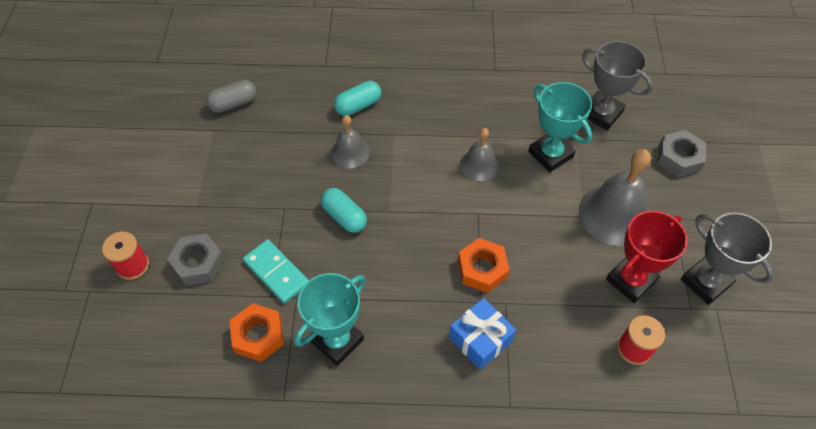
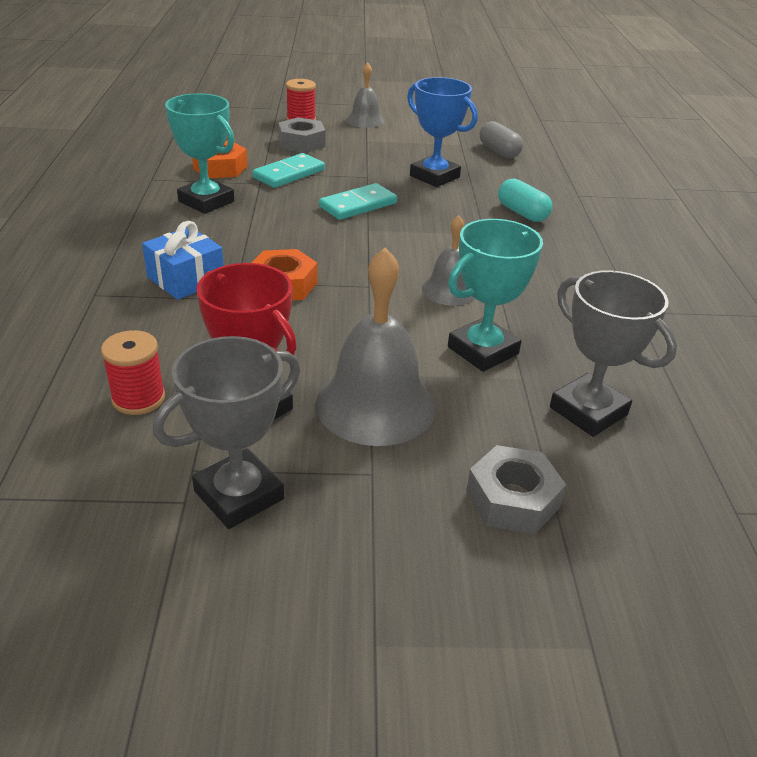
camera: 85 degrees right, 20 degrees down
turquoise capsule [321,188,367,233] -> turquoise domino [319,183,397,220]
grey bell [331,115,370,169] -> grey bell moved to [346,62,385,128]
grey trophy [582,41,653,130] -> grey trophy turned 75 degrees counterclockwise [550,270,677,437]
none -> blue trophy [407,77,478,187]

